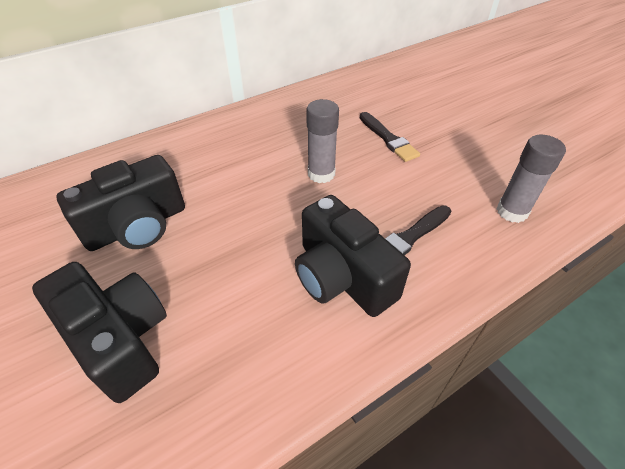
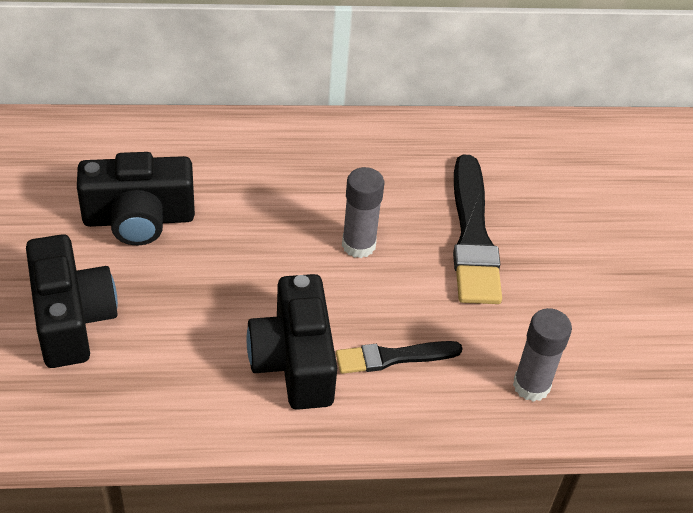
camera: 25 degrees right, 0 degrees up
black brush [360,112,420,162] -> black brush [453,155,502,304], size x1.71

